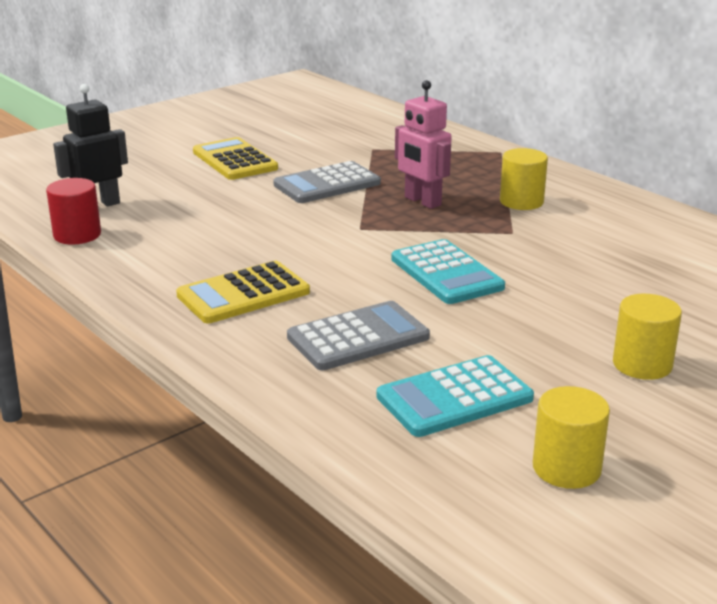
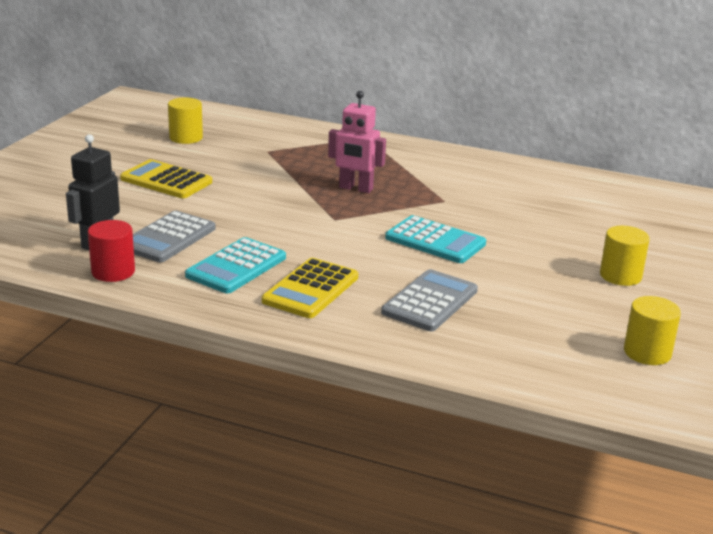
camera: 30 degrees left, 0 degrees up
grey calculator [273,161,381,203] -> grey calculator moved to [133,211,216,262]
turquoise calculator [377,355,534,437] -> turquoise calculator moved to [185,237,286,293]
yellow cylinder [500,148,548,210] -> yellow cylinder moved to [168,97,203,144]

